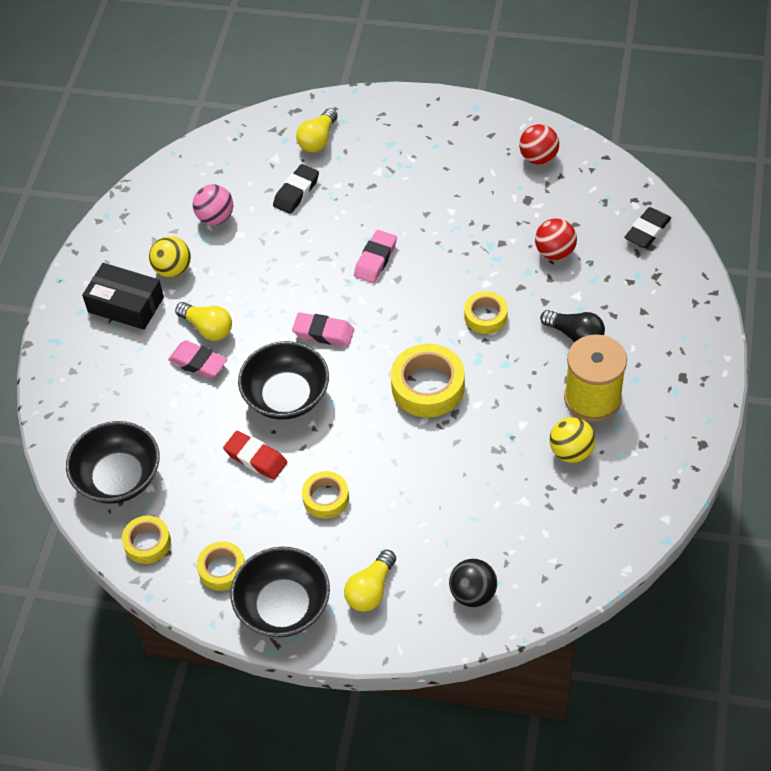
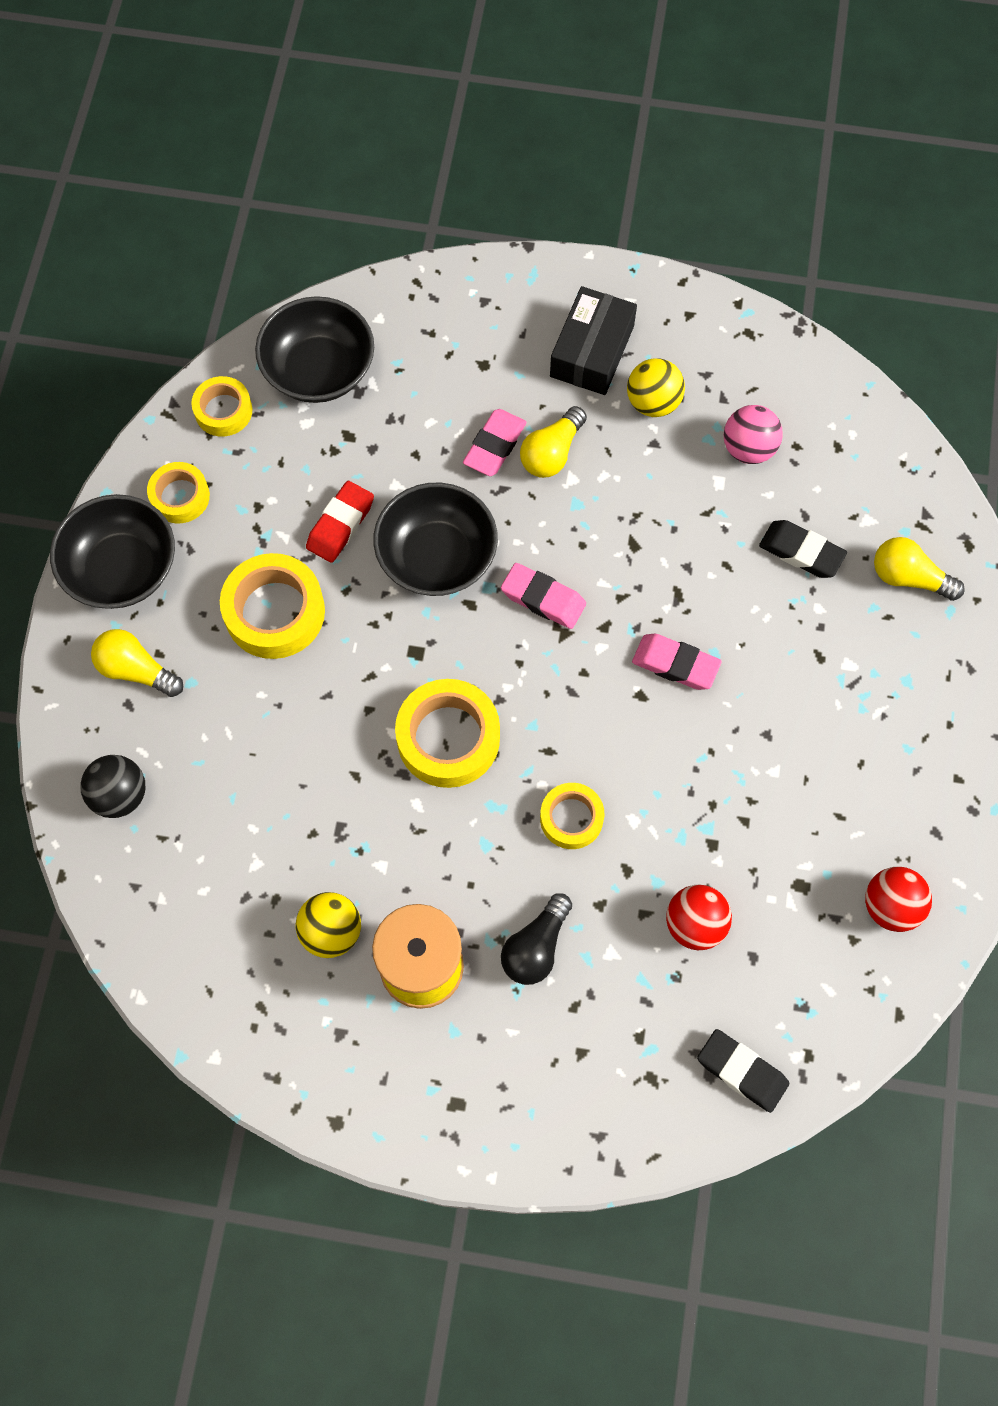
camera: 85 degrees right, 15 degrees up
pink eraser [292,313,354,346] -> pink eraser turned 75 degrees counterclockwise [501,563,586,629]
yellow tape [302,471,349,519] -> yellow tape [220,553,325,659], size x1.66

